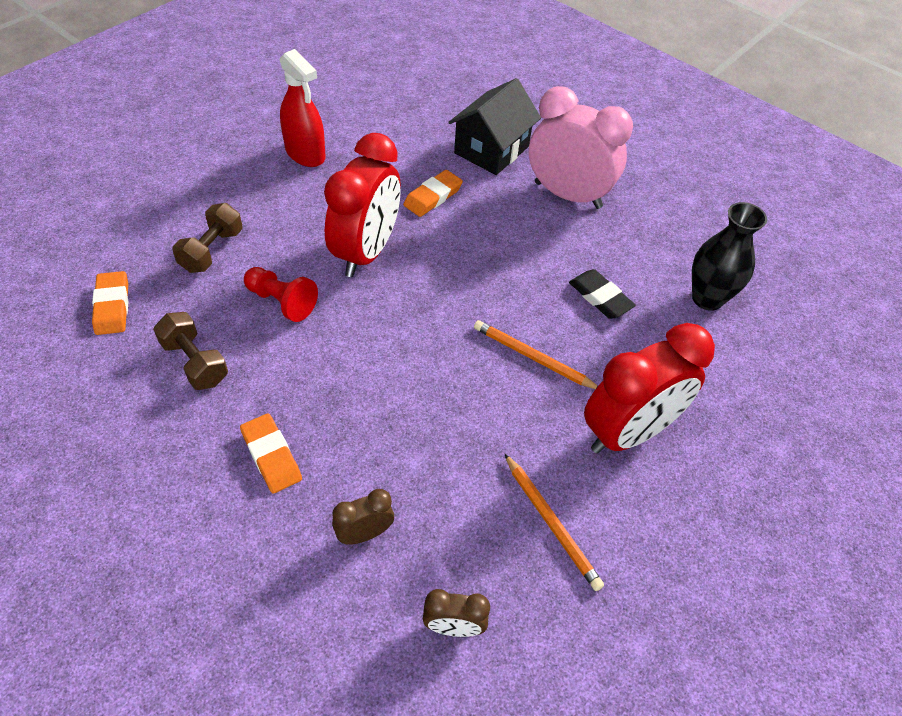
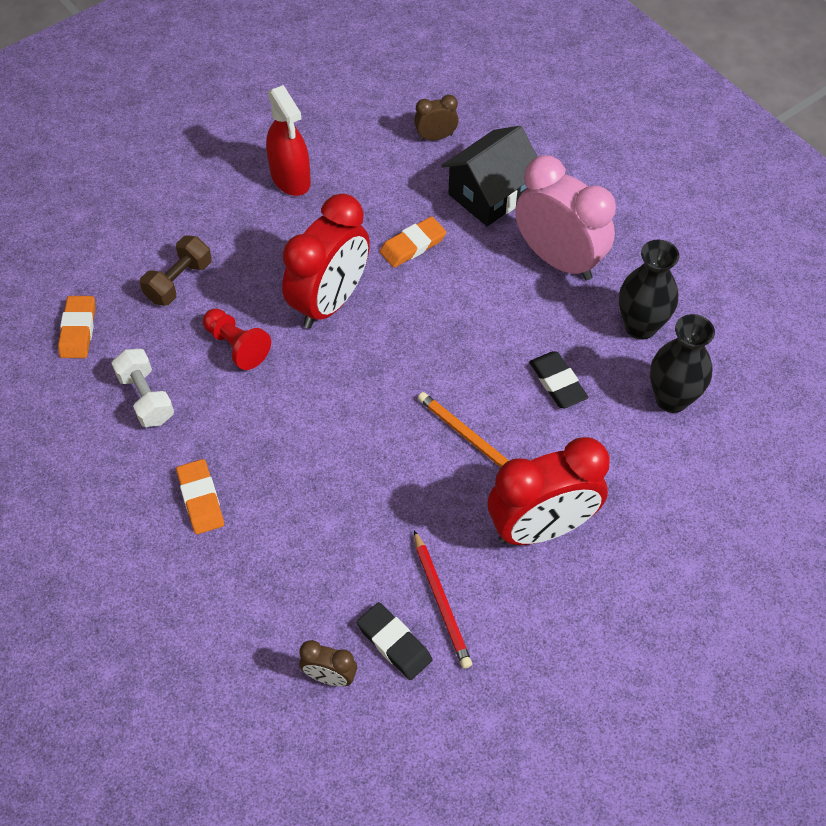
camera: 15 degrees right, 5 degrees up
brown dumbbell [153,312,228,390] -> white dumbbell [112,349,174,427]
brown clock [332,489,394,545] -> brown clock moved to [414,95,459,141]
orange pencil [504,453,604,591] -> red pencil [414,530,472,669]
none -> black eraser [357,602,432,680]
none -> black vase [619,239,679,340]

